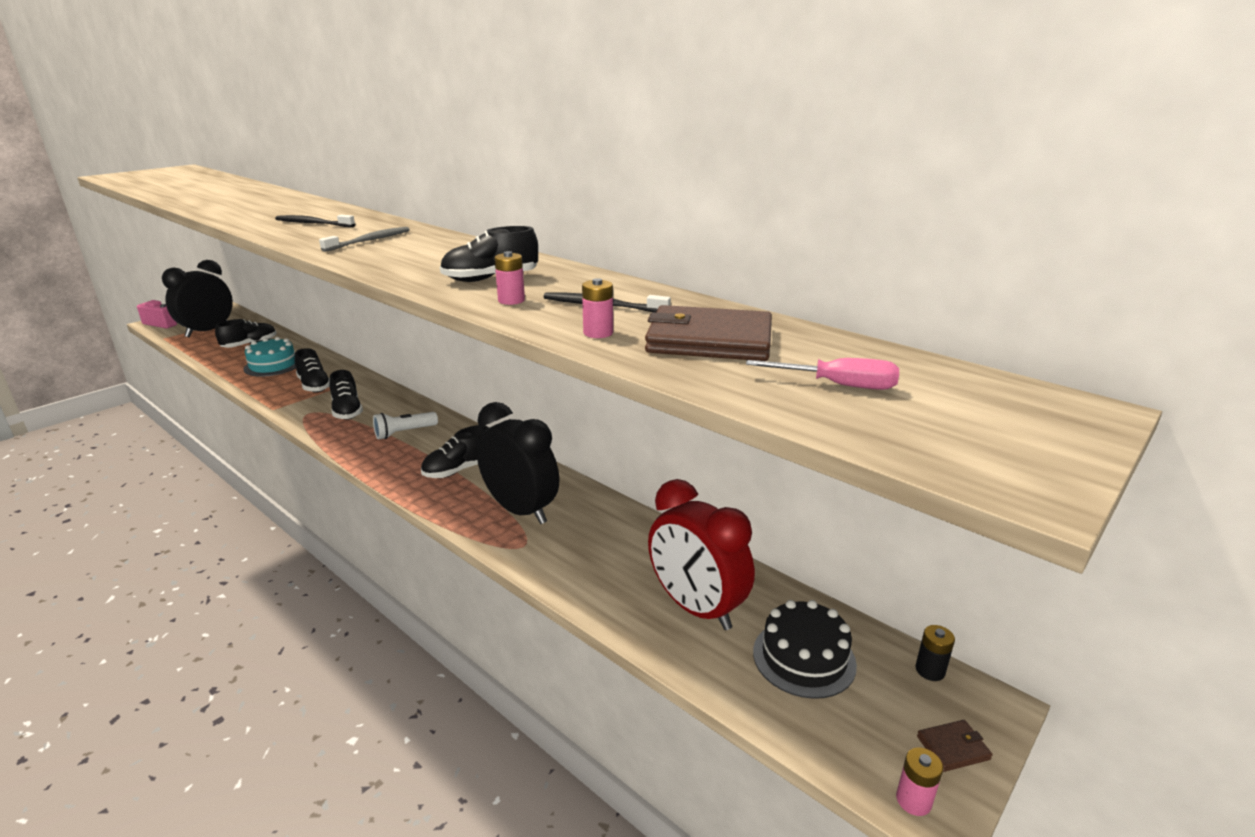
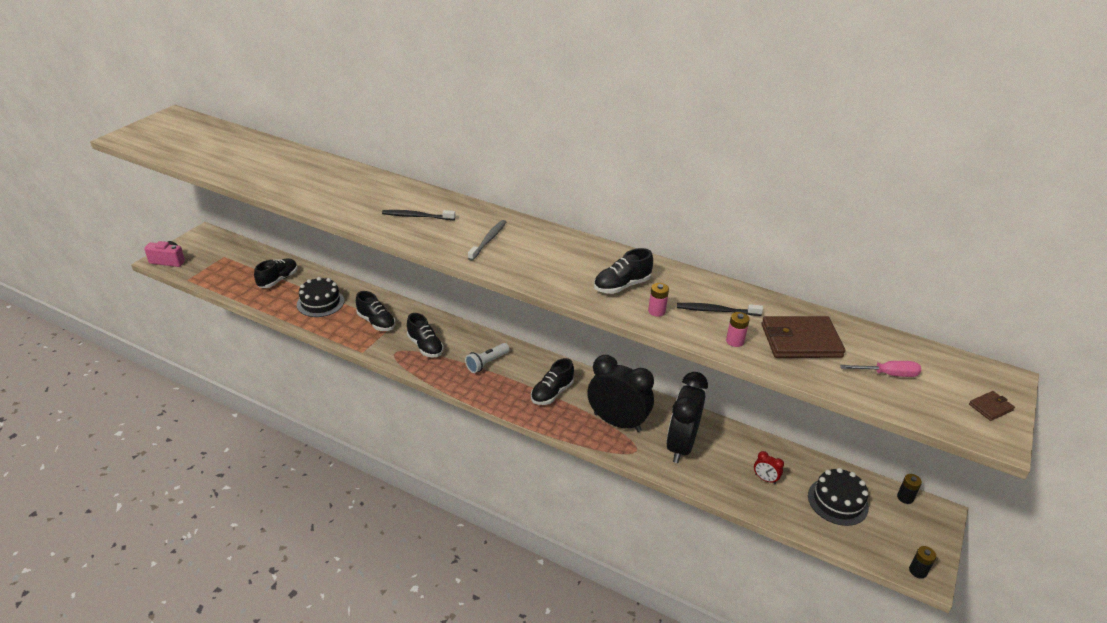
camera: 15 degrees left, 10 degrees up
black clock [162,260,233,337] -> black clock moved to [666,372,708,463]
turquoise cake [243,337,296,377] -> black cake [297,277,344,317]
red clock [648,479,755,630] -> red clock [754,451,784,484], size x0.40
pink battery [896,748,943,816] -> black battery [909,546,936,579]
brown wallet [917,720,993,772] -> brown wallet moved to [969,391,1015,421]

